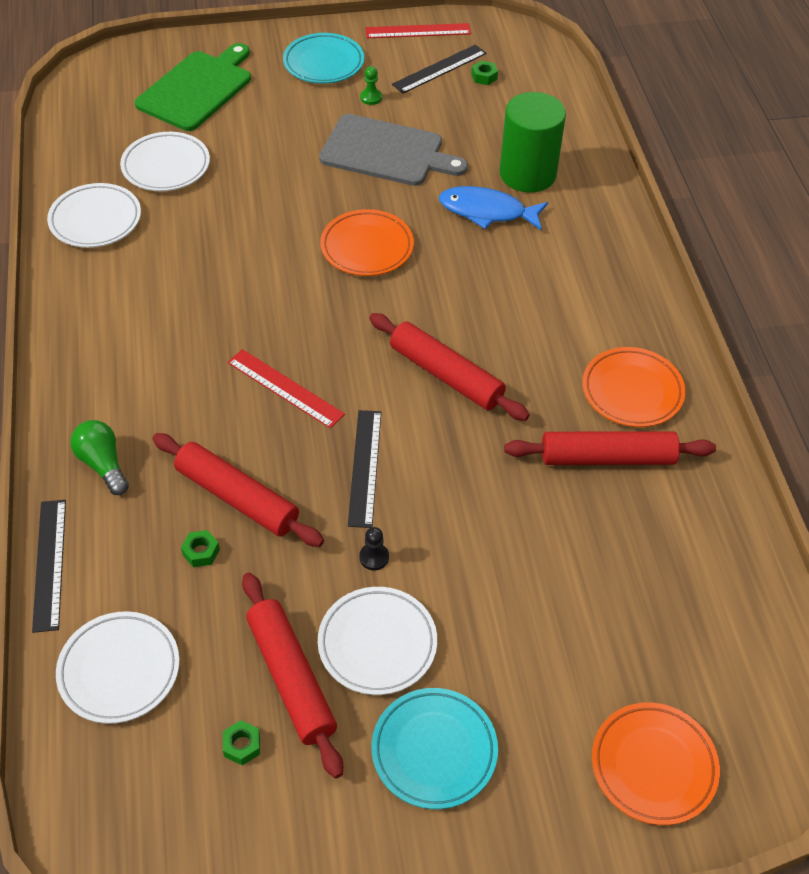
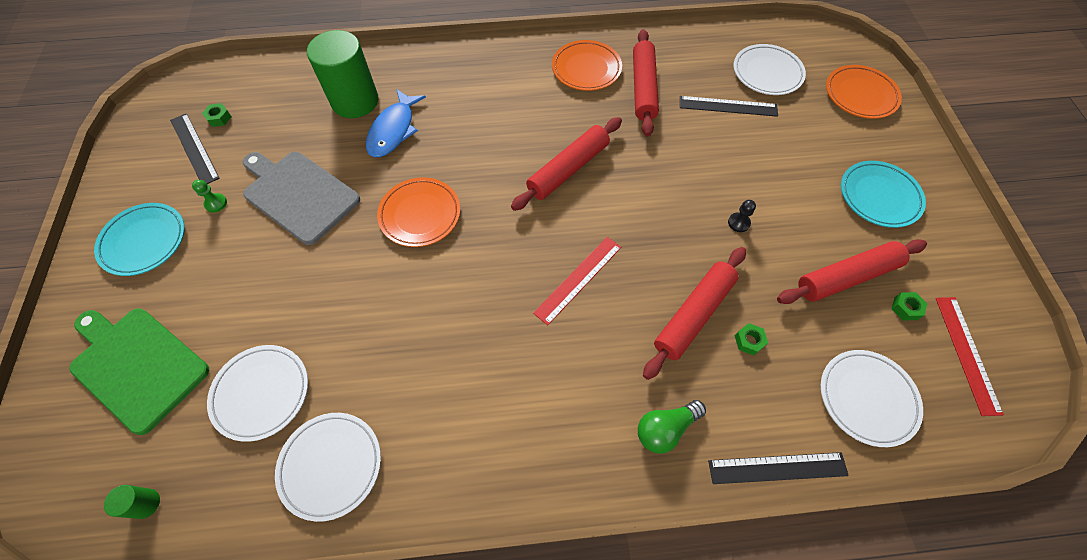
camera: 85 degrees left, 10 degrees up
white plate [318,587,437,695] -> white plate moved to [733,44,806,95]
grey cutting board [319,114,468,186] -> grey cutting board turned 75 degrees counterclockwise [243,152,360,245]
black ruler [348,410,381,528] -> black ruler moved to [680,96,778,117]
red ruler [366,23,471,38] -> red ruler moved to [936,297,1004,416]
none -> green cylinder [104,485,160,519]

